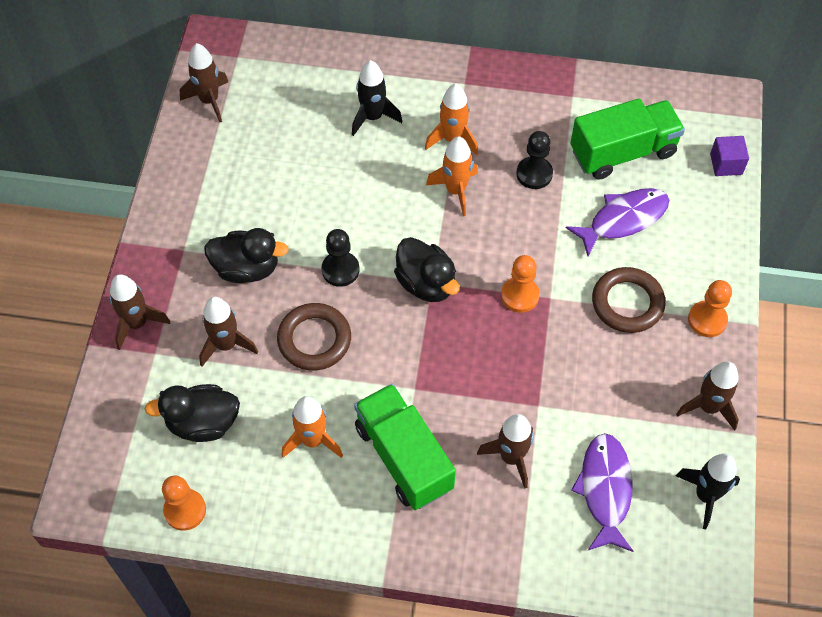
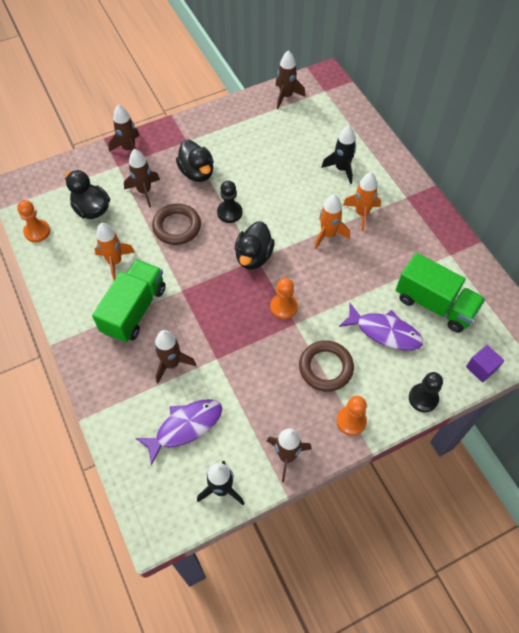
camera: 55 degrees right, 0 degrees up
black pawn [516,131,553,189] -> black pawn moved to [409,372,443,413]

